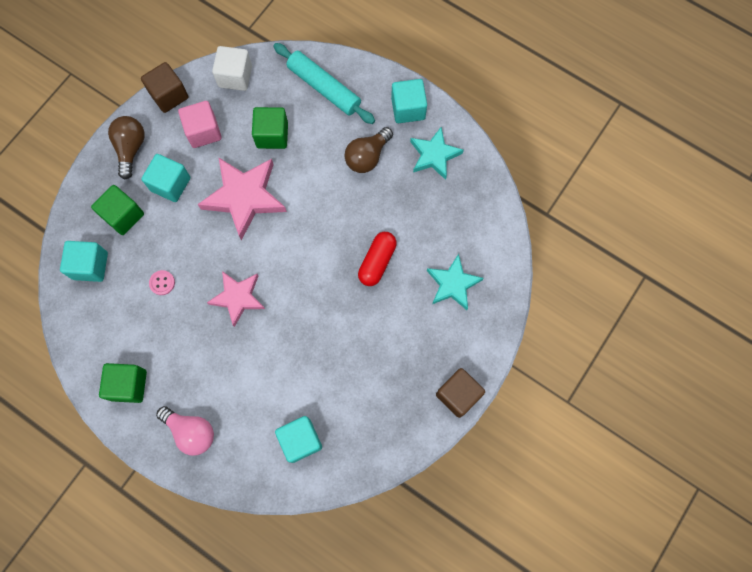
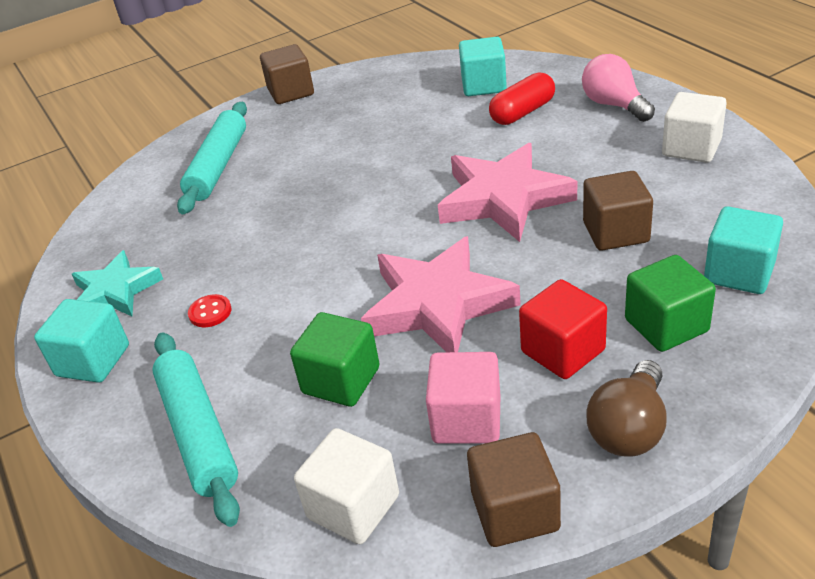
camera: 150 degrees left, 35 degrees down
green cube [99,363,147,403] -> white cube [662,92,727,163]
turquoise cube [142,154,190,202] -> red cube [519,279,607,379]
pink button [149,270,175,295] -> brown cube [583,171,653,251]
pink star [207,271,265,327] -> pink star [438,143,577,242], size x1.57
brown light bulb [345,127,393,173] -> red button [188,294,231,327]
red capsule [358,232,397,286] -> red capsule moved to [489,72,555,125]
turquoise star [427,254,484,310] -> turquoise rolling pin [177,102,247,214]

